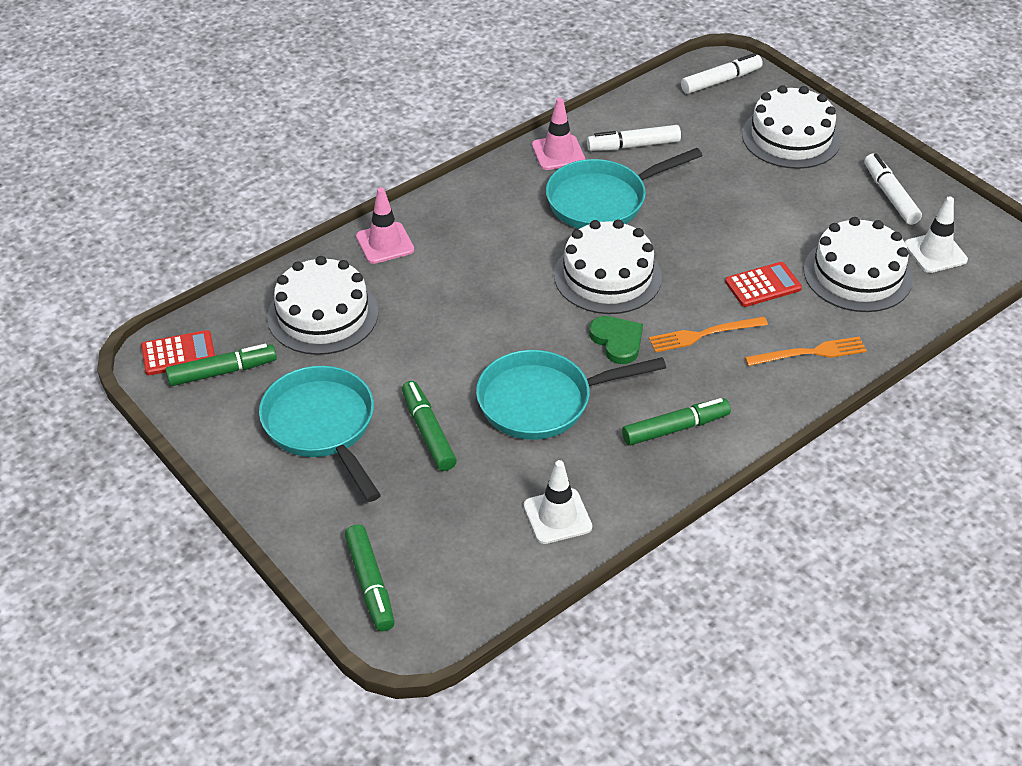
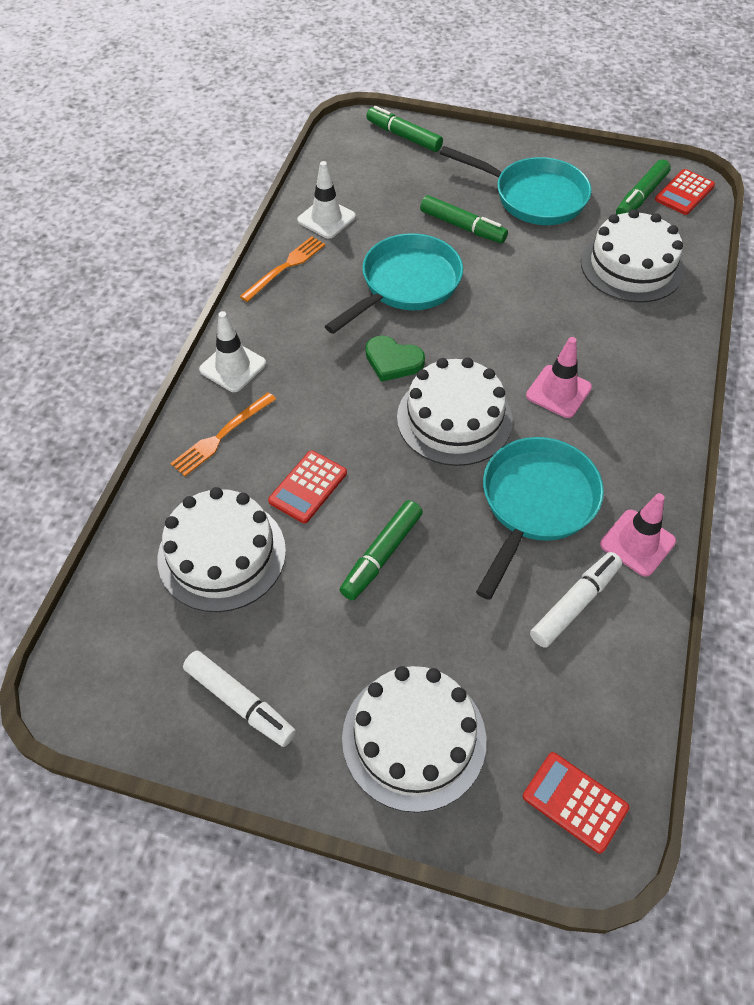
camera: 145 degrees right, 10 degrees up
pink traffic cone [356,187,414,264] -> pink traffic cone moved to [526,337,592,418]
green marker [622,398,731,446] -> green marker moved to [340,500,423,600]
orange fork [649,317,768,353] -> orange fork moved to [240,236,325,302]
white marker [681,53,763,94] -> red calculator [523,752,629,854]
white traffic cone [905,196,968,273] -> white traffic cone moved to [199,311,266,392]

